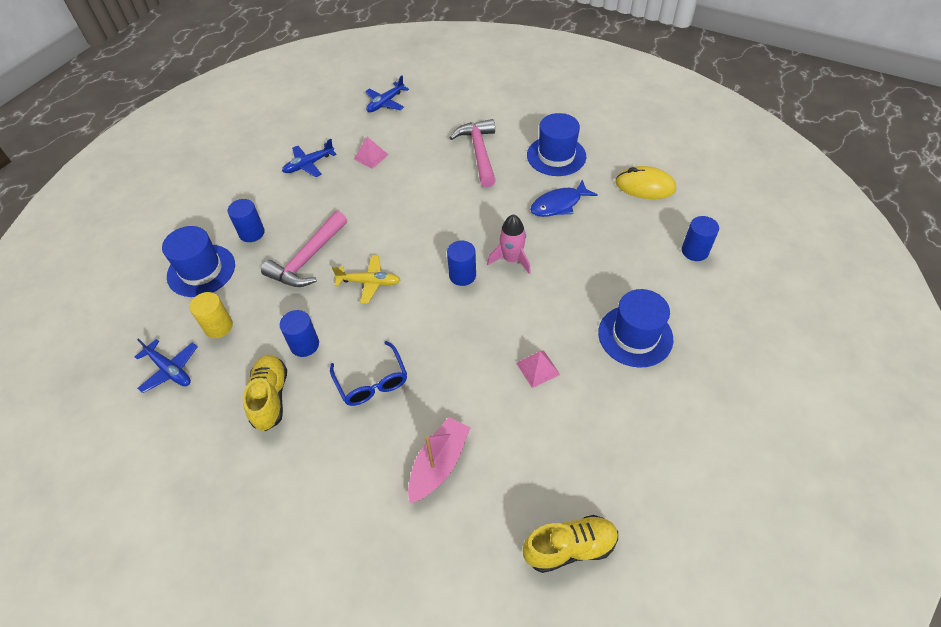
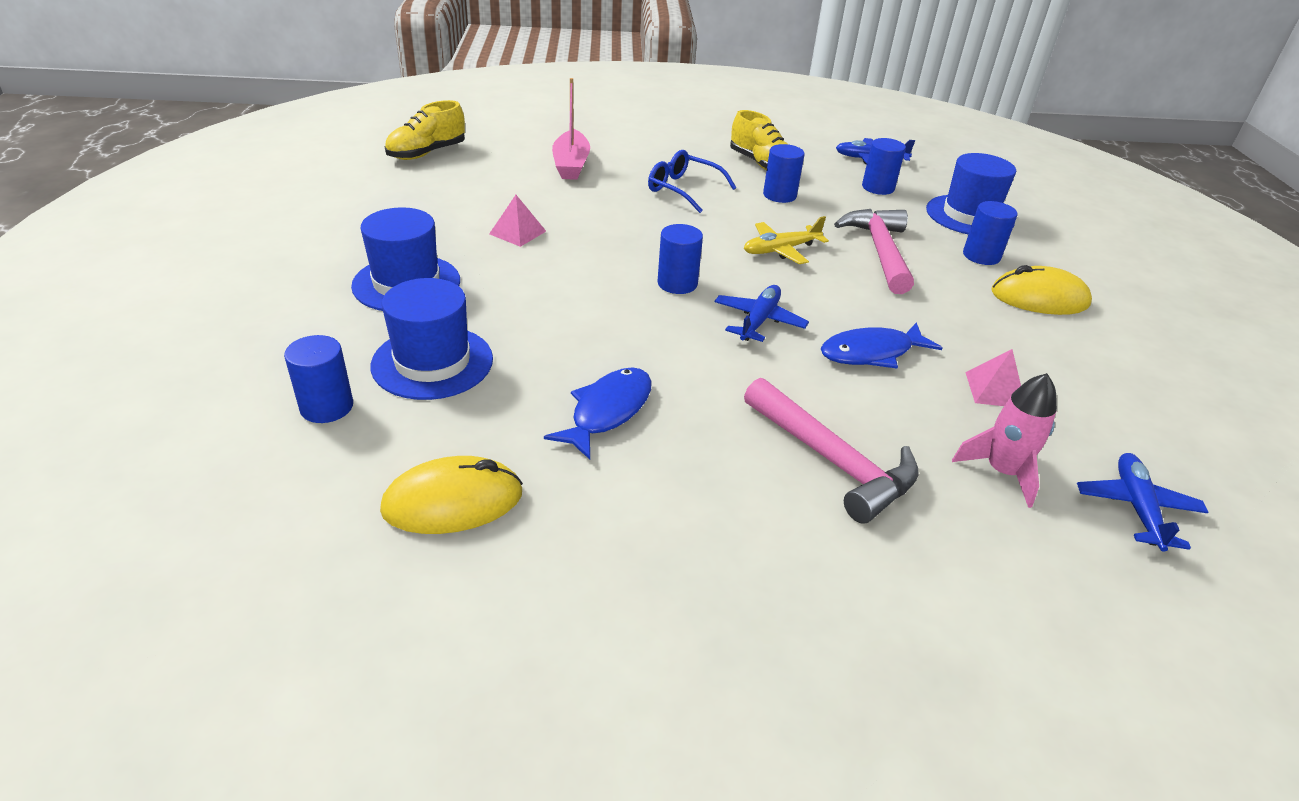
camera: 145 degrees right, 15 degrees down
yellow cylinder [190,292,233,338] -> blue cylinder [862,138,906,195]
blue plane [282,139,337,177] -> blue plane moved to [715,285,809,342]
pink rocket [487,214,531,274] -> pink rocket moved to [952,373,1057,508]
blue hat [527,113,586,176] -> blue hat moved to [370,278,493,400]
none -> blue fish [821,322,942,369]
none -> yellow mouse [992,265,1092,315]

